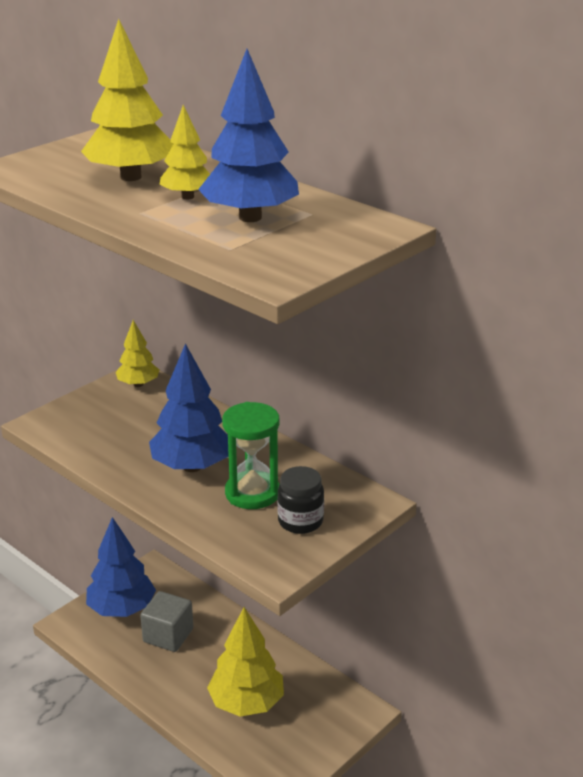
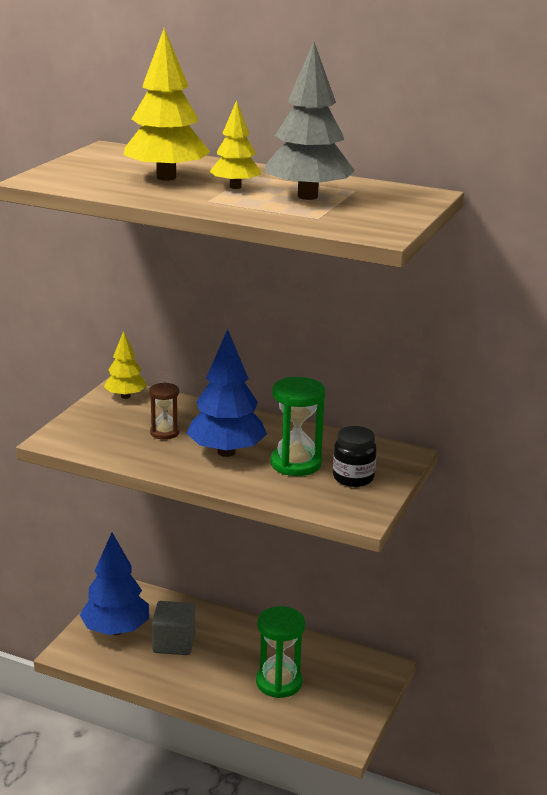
camera: 20 degrees left, 5 degrees down
blue tree [198,49,299,222] -> grey tree [265,42,355,200]
yellow tree [207,607,284,717] -> green hourglass [256,606,305,698]
none -> brown hourglass [149,382,180,440]

